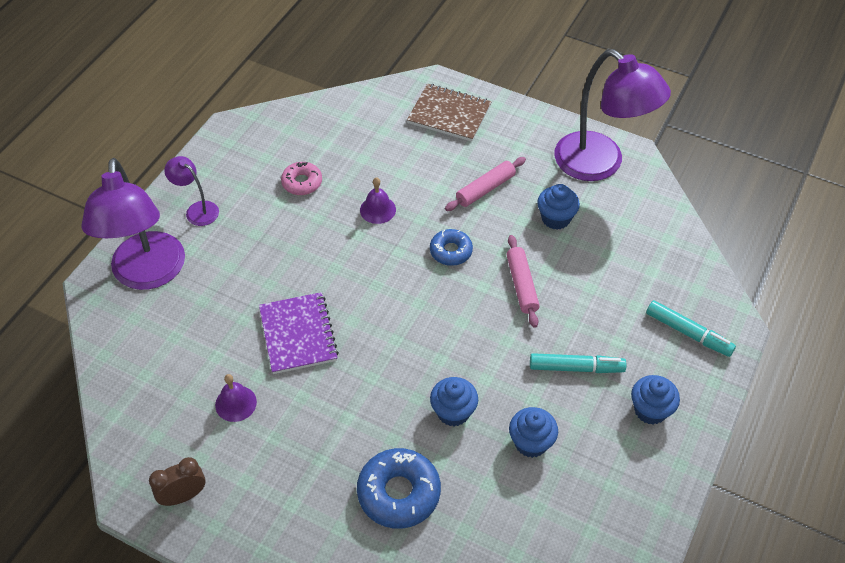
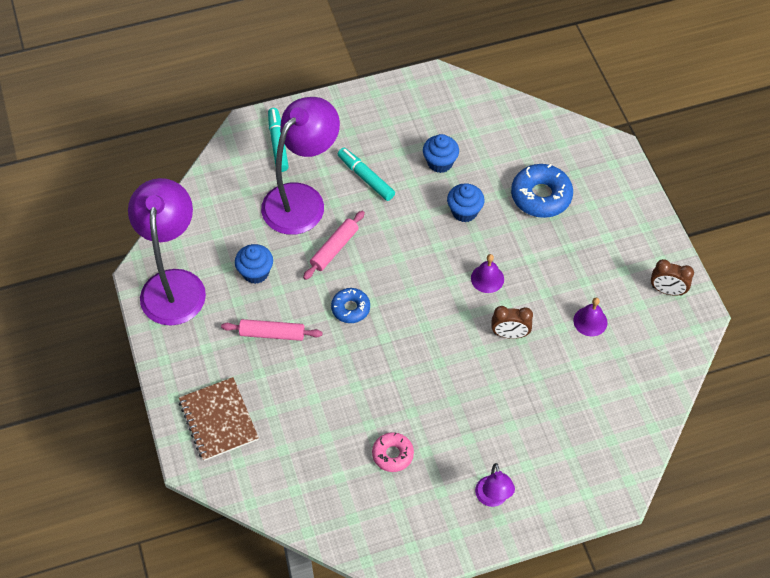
camera: 135 degrees left, 5 degrees up
purple lamp [81,158,185,290] -> purple lamp moved to [261,97,340,235]
purple notebook [259,292,339,374] -> brown clock [491,306,533,339]
purple bell [360,177,396,224] -> purple bell moved to [471,254,504,293]
blue cupcake [631,375,680,424] -> none

